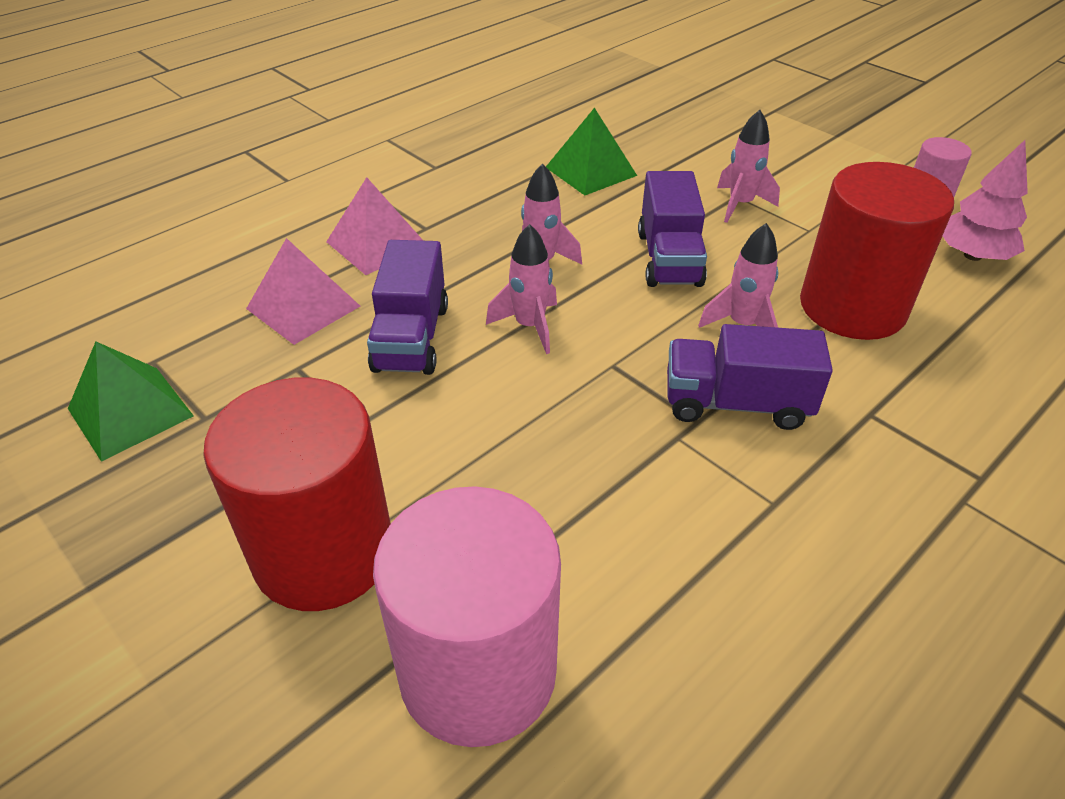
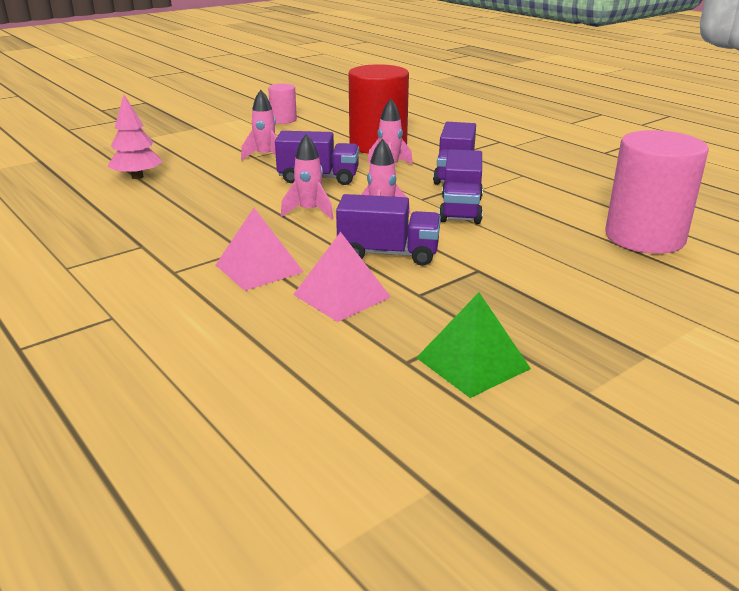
camera: 85 degrees left, 15 degrees down
red cylinder [203,378,391,611] -> none
green pyramid [546,108,637,195] -> none
pink tree [943,140,1028,261] -> pink tree moved to [108,95,163,179]
none -> purple truck [439,149,483,224]

